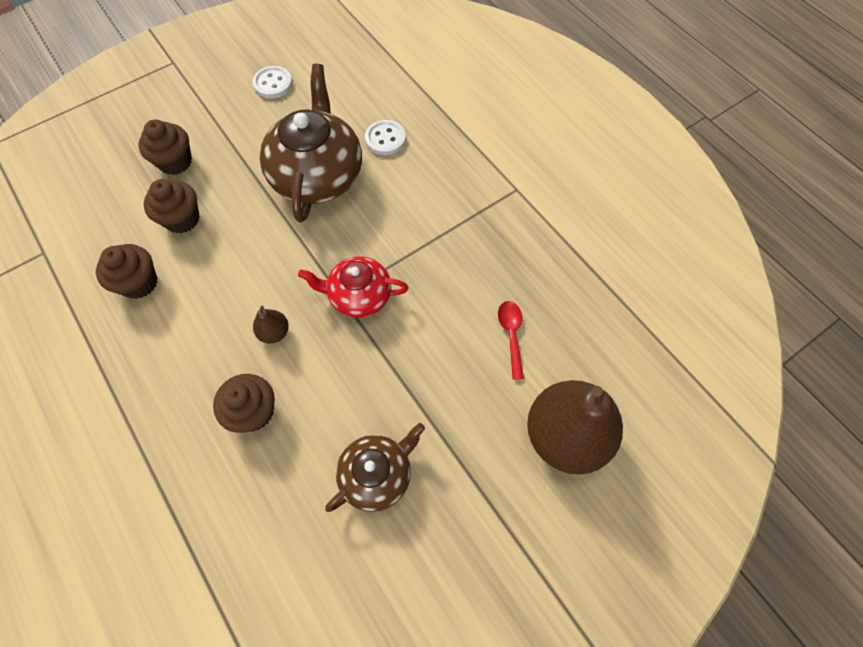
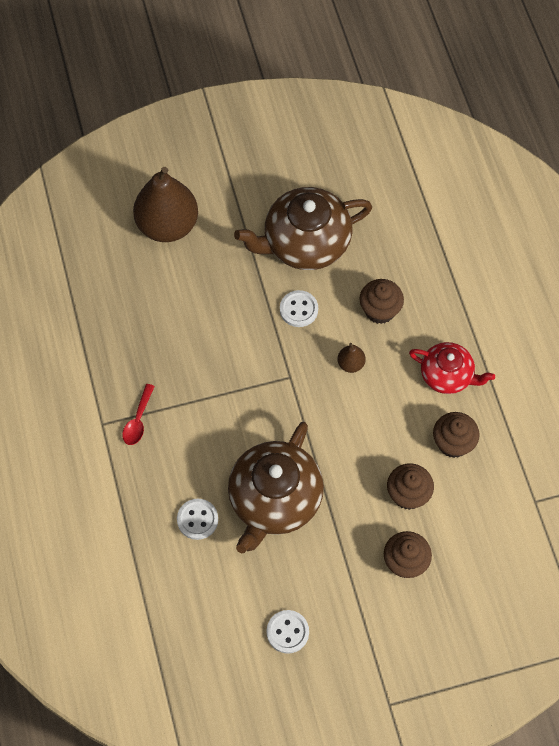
camera: 160 degrees left, 0 degrees up
red teapot [298,256,409,318] -> red teapot moved to [409,342,495,394]
brown teapot [325,423,425,512] -> brown teapot [234,187,372,270], size x1.69
red spoon [498,301,524,380] -> red spoon moved to [122,384,155,445]
none -> white button [280,290,318,327]

